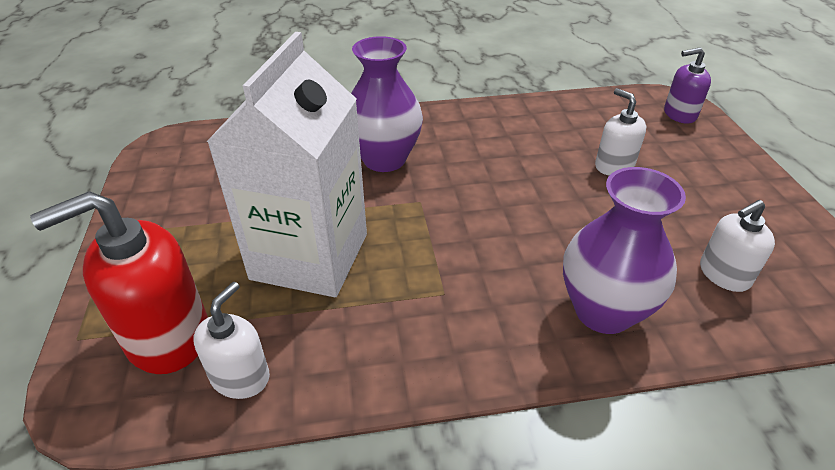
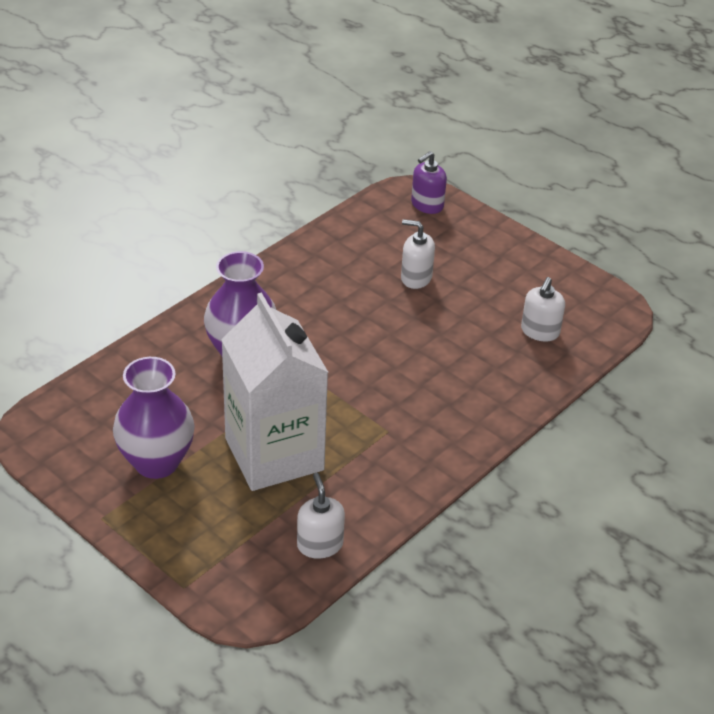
camera: 40 degrees left, 0 degrees up
red soap dispenser [30,191,208,374] -> none
purple vase [563,167,686,334] -> purple vase moved to [113,357,195,479]

